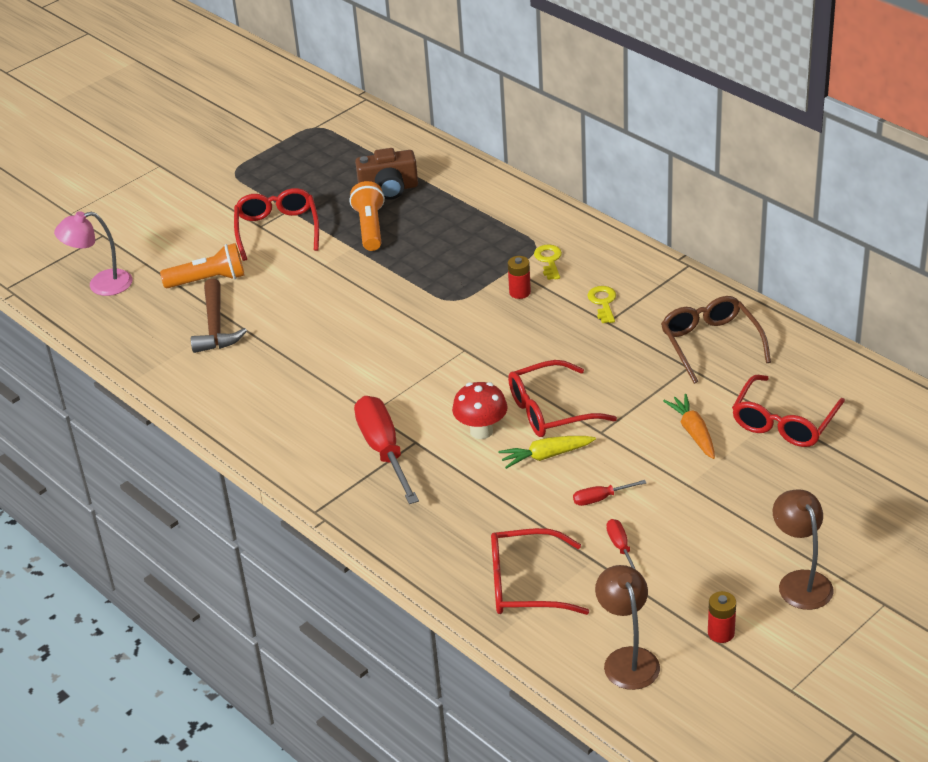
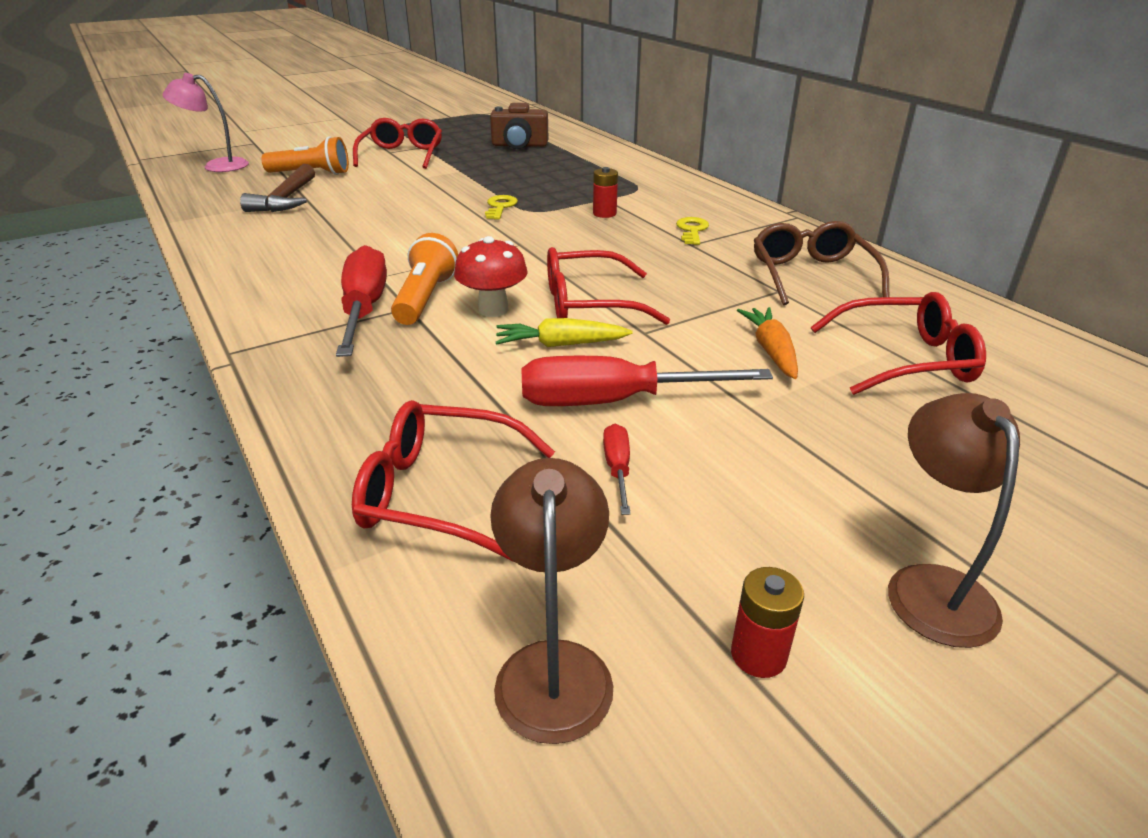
camera: 10 degrees right, 5 degrees down
orange flashlight [349,181,385,251] -> orange flashlight moved to [391,233,458,325]
yellow key [534,244,562,280] -> yellow key moved to [485,195,518,219]
red screwdriver [573,480,646,506] -> red screwdriver [522,356,773,406], size x2.16
red glasses [732,375,845,447] -> red glasses turned 135 degrees counterclockwise [811,292,986,395]

